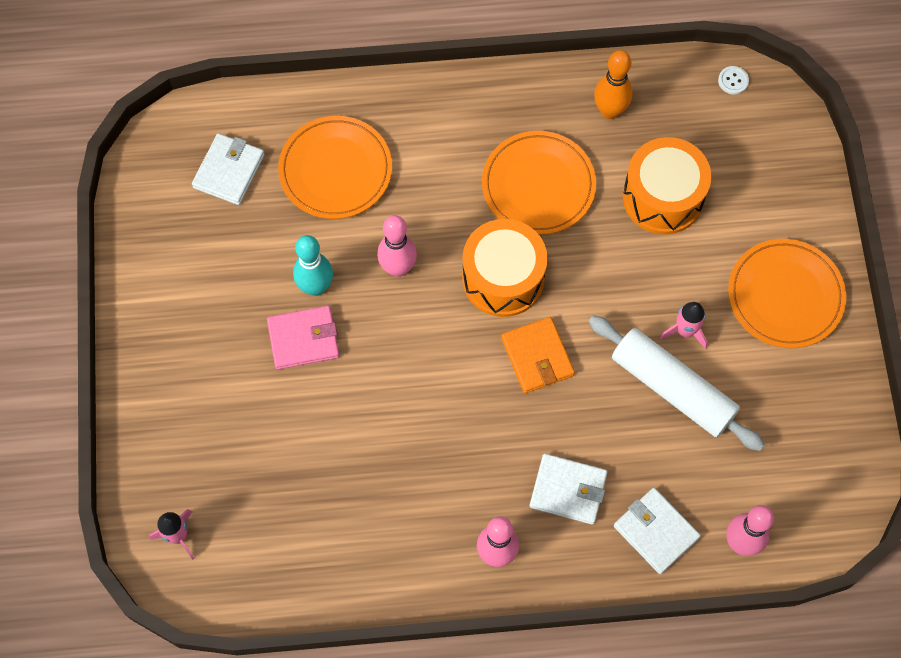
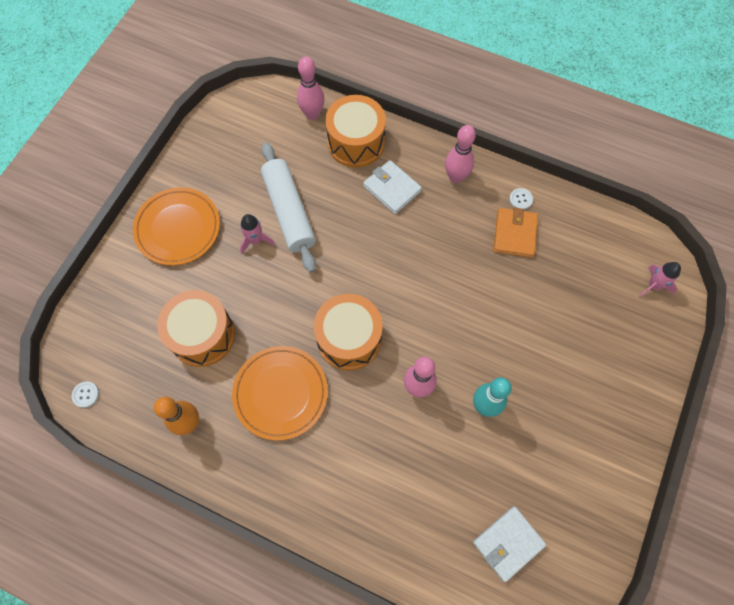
camera: 150 degrees left, 0 degrees up
pink wallet [267,306,340,369] -> none
orange plate [278,116,392,219] -> none
orange wallet [501,317,575,393] -> orange wallet moved to [493,208,538,258]
white wallet [614,488,701,574] -> orange drum [325,95,386,168]
none -> white button [509,188,533,210]

